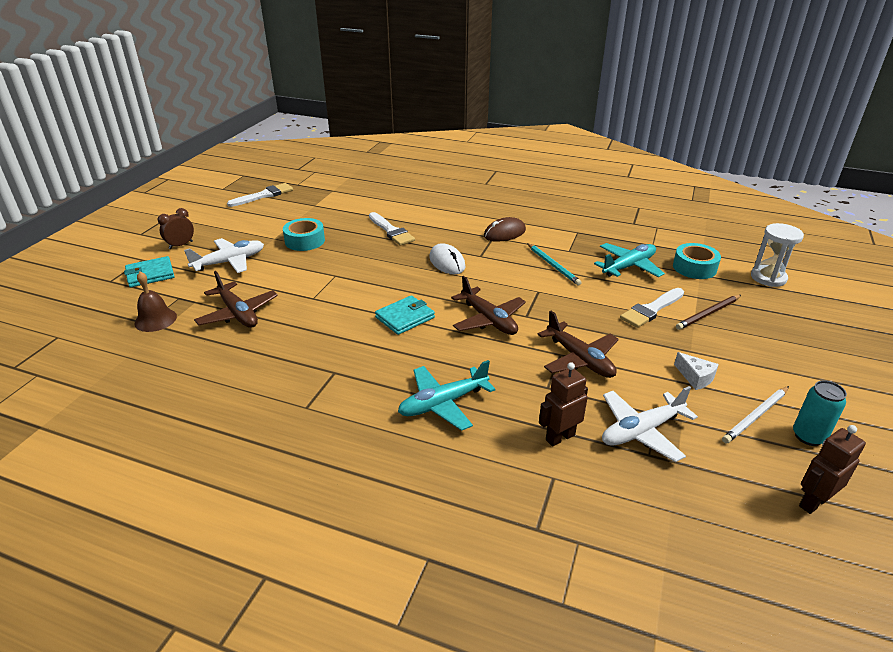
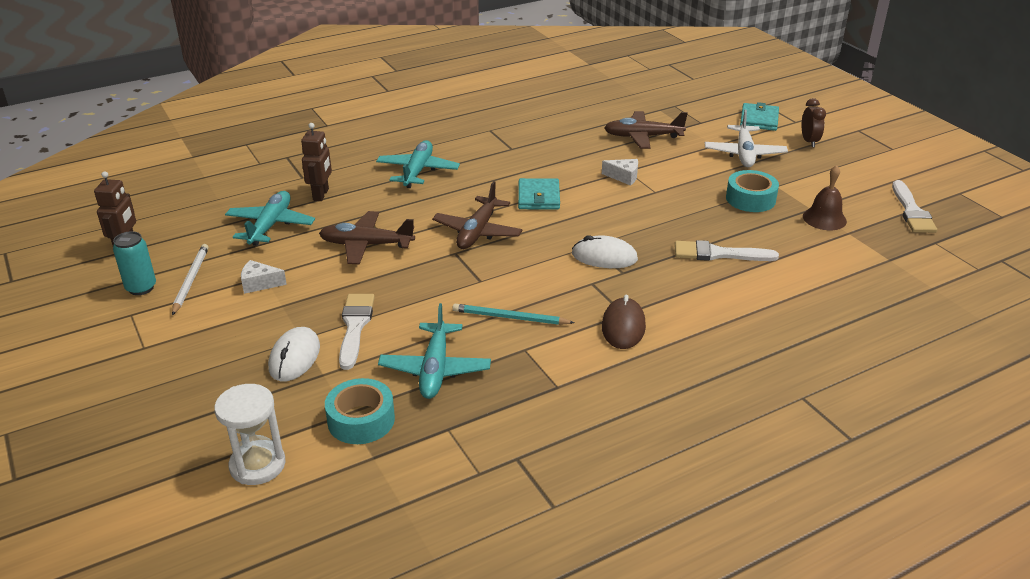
camera: 130 degrees right, 0 degrees up
brown bell [134,271,177,332] -> brown bell moved to [803,165,847,230]
brown plane [451,276,526,335] -> brown plane turned 75 degrees counterclockwise [432,181,523,249]
white plane [602,386,698,462] -> turquoise plane [225,191,315,246]
brown pencil [676,295,741,330] -> white mouse [268,327,320,381]
none -> white cheese [602,159,638,186]

